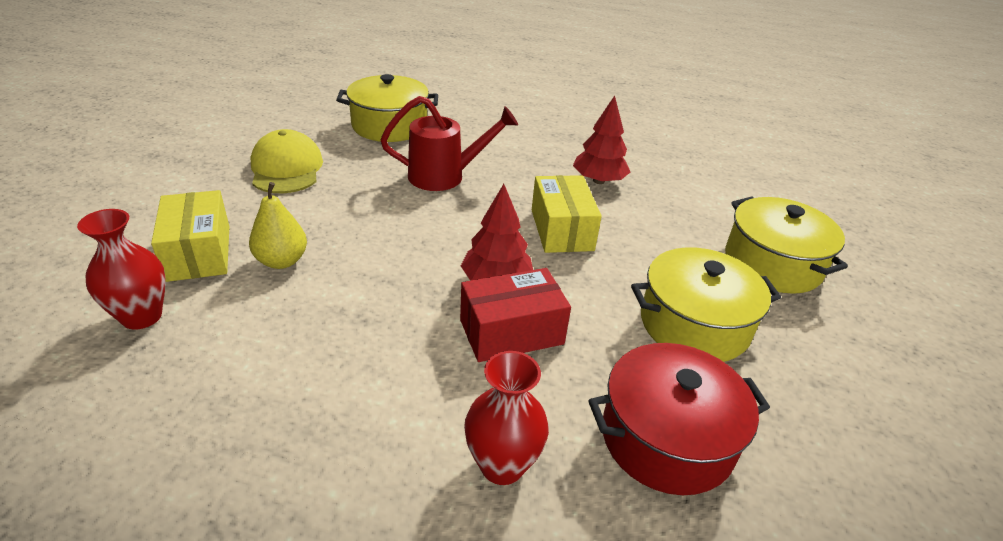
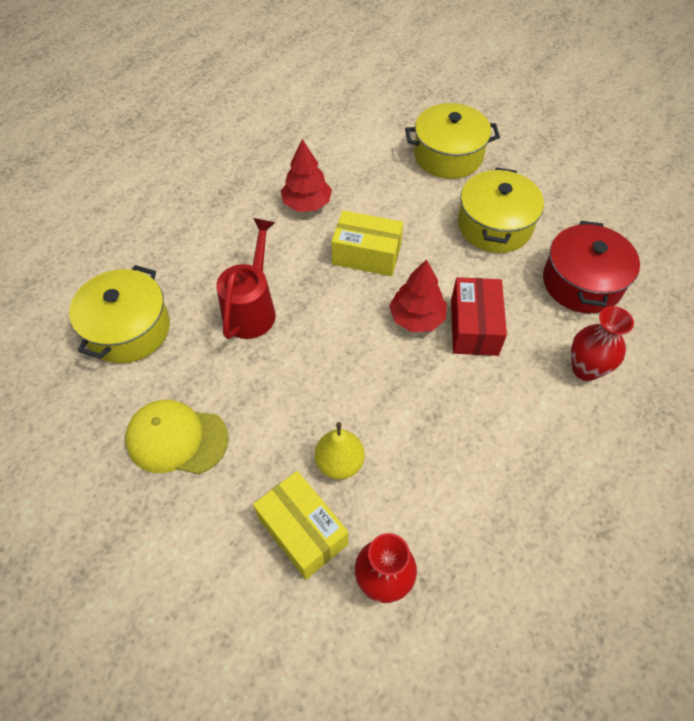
camera: 65 degrees left, 20 degrees up
yellow box [151,190,229,282] -> yellow box turned 45 degrees clockwise [253,471,348,580]

